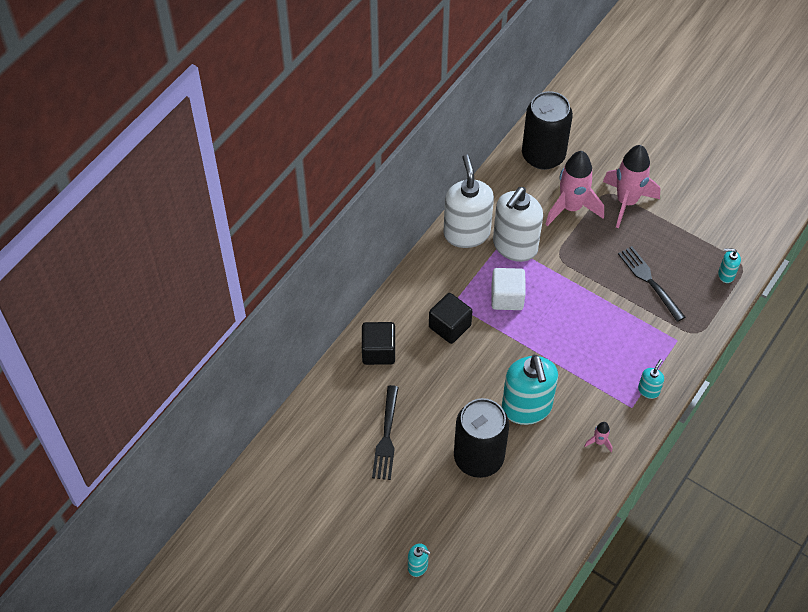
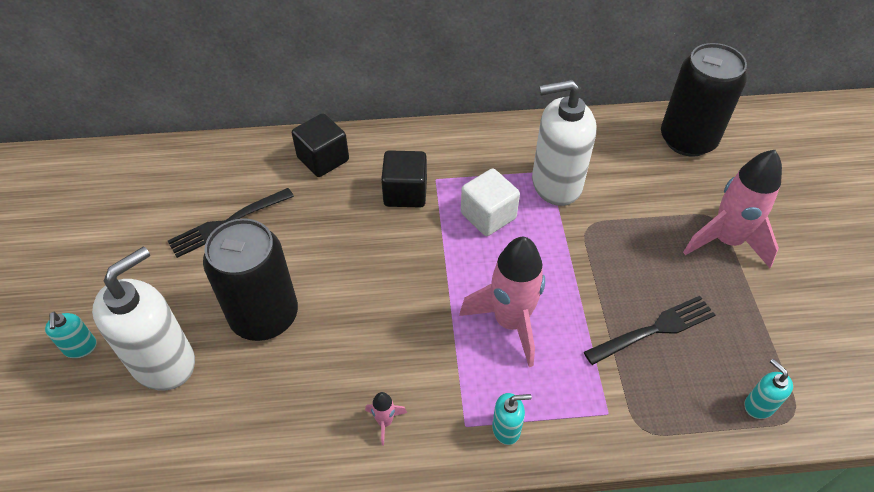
camera: 50 degrees right, 5 degrees down
white soap dispenser [444,155,494,248] -> white soap dispenser moved to [92,246,195,391]
turquoise soap dispenser [502,355,558,425] -> none
pink rocket [545,151,604,226] -> pink rocket moved to [459,237,545,367]
black fork [618,246,685,322] -> black fork turned 45 degrees clockwise [584,296,715,365]

